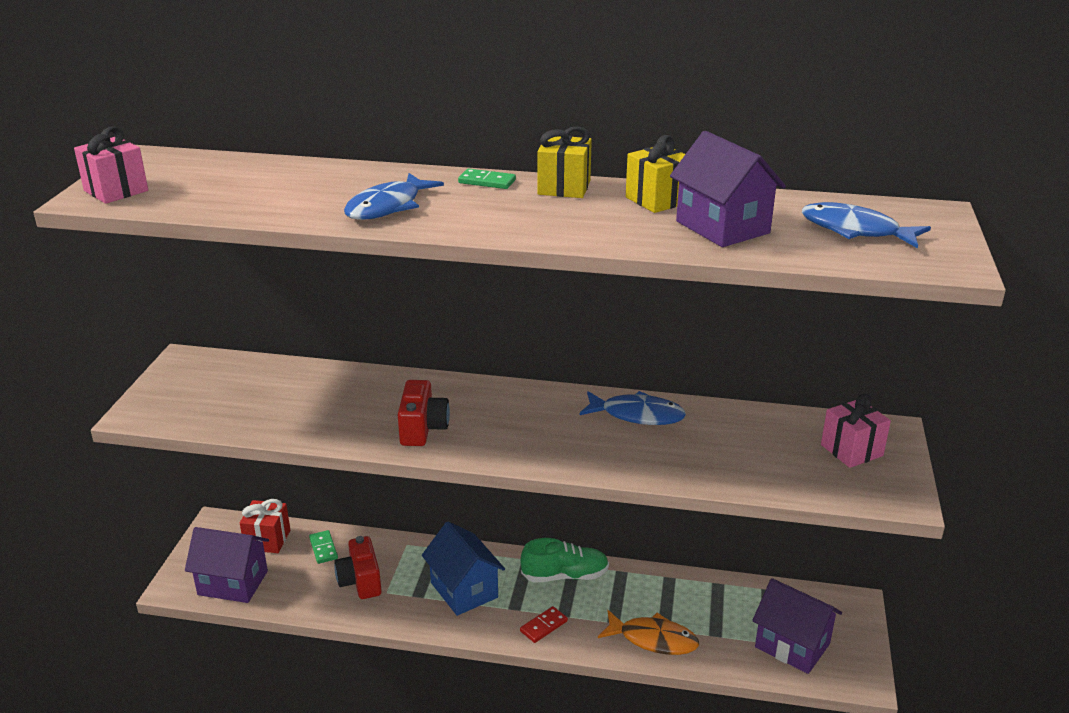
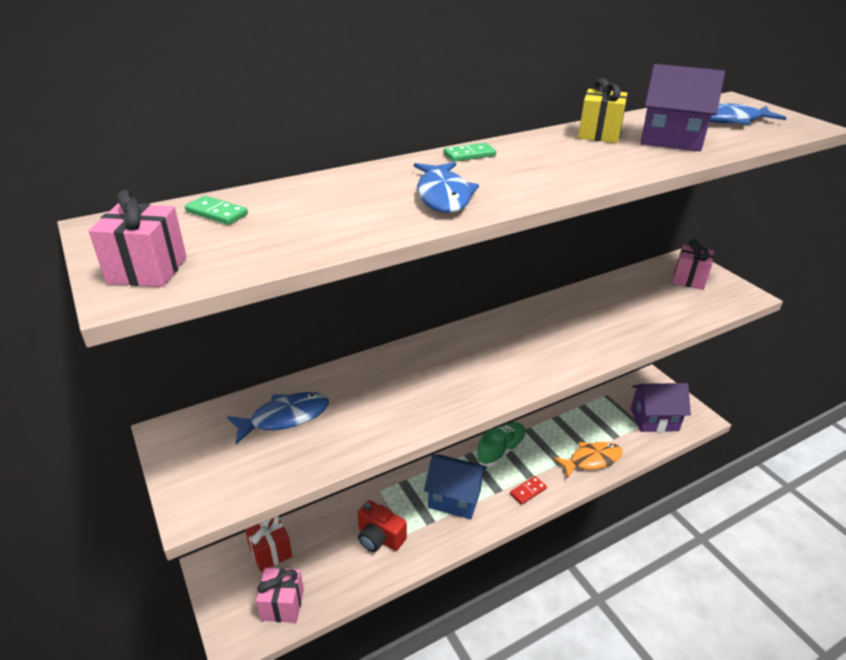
camera: 40 degrees left, 5 degrees up
purple house [185,527,269,603] -> pink gift [256,568,304,623]
green domino [309,530,338,564] -> green domino moved to [185,196,248,225]
red camera [398,380,450,446] -> none
red domino [520,606,568,643] -> red domino turned 45 degrees clockwise [510,476,547,505]
yellow gift [537,126,592,198] -> none
blue fish [579,391,686,425] -> blue fish moved to [227,392,329,444]

